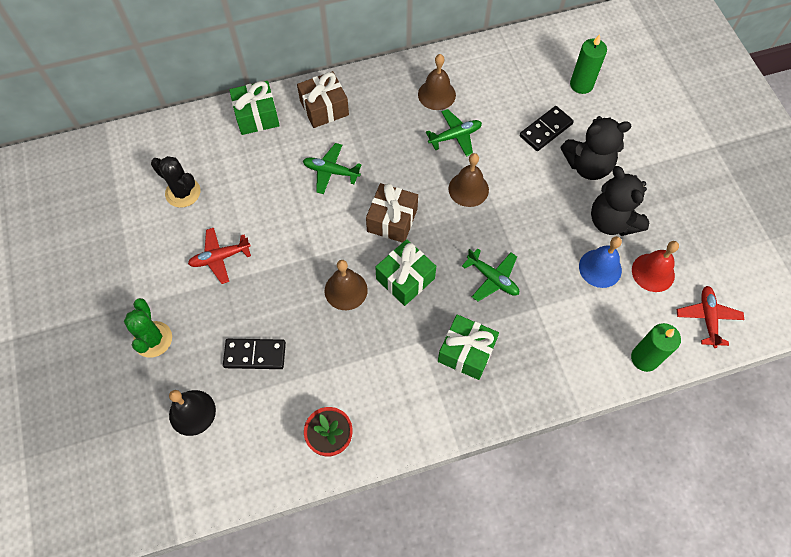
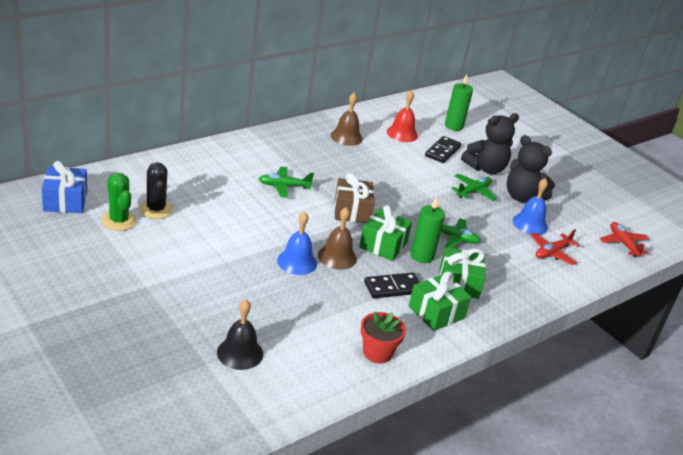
camera: 25 degrees left, 30 degrees down
green cactus [124,298,172,358] -> green cactus moved to [101,173,137,231]
black cactus [151,156,200,208] -> black cactus turned 60 degrees clockwise [139,162,173,219]
red plane [188,228,251,284] -> red plane moved to [530,229,579,265]
black domino [223,339,286,369] -> black domino moved to [364,272,420,299]
green gift [229,81,280,135] -> green gift moved to [409,272,471,331]
brown gift [297,71,349,128] -> none
green plane [426,109,482,157] -> green plane moved to [451,174,497,201]
brown bell [448,153,489,207] -> none
green candle [631,323,681,372] -> green candle moved to [410,197,445,263]
red bell [632,241,679,292] -> red bell moved to [387,90,418,142]
none -> blue gift [42,161,87,213]
none -> blue bell [277,211,317,275]

